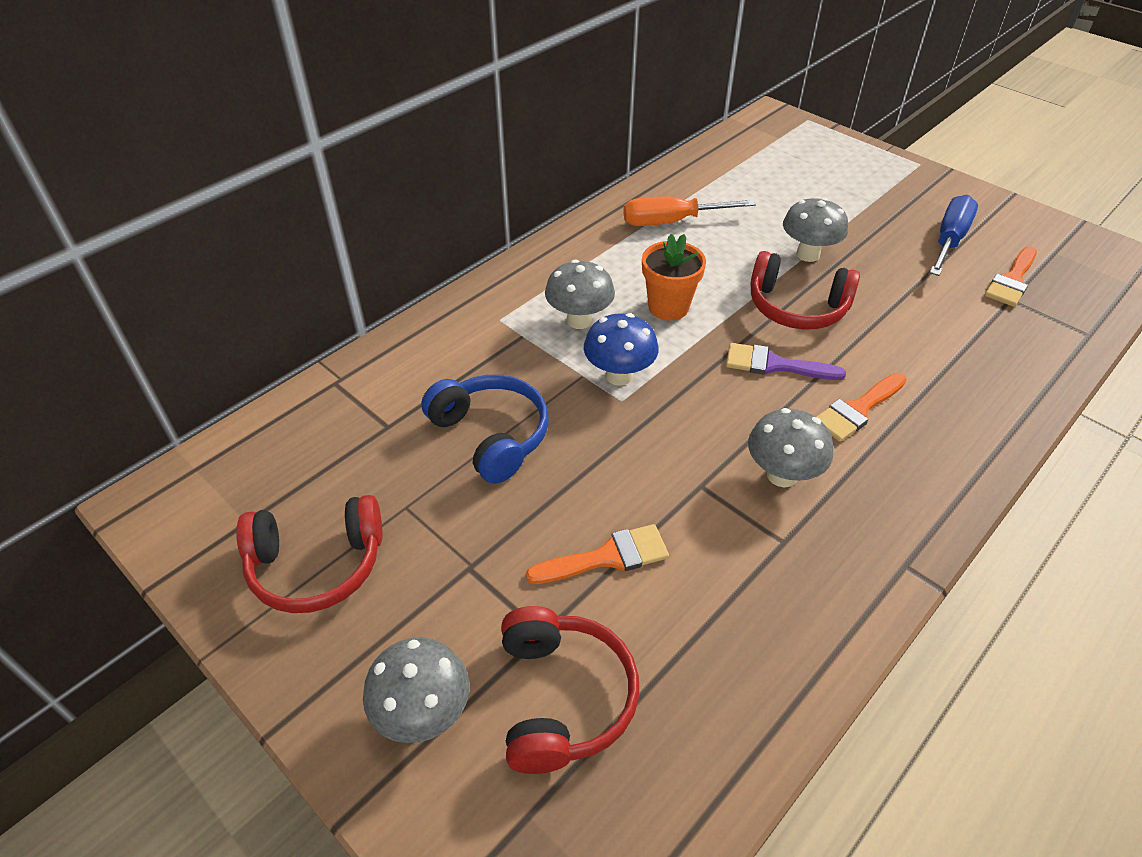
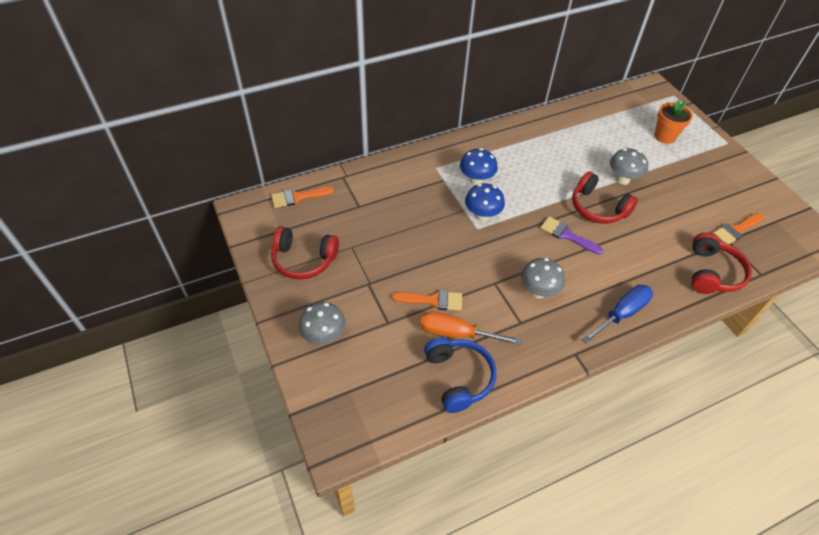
camera: 20 degrees right, 5 degrees up
blue headphones [421,375,549,484] -> blue headphones moved to [424,337,496,413]
red headphones [501,606,639,774] -> red headphones moved to [692,232,752,294]
grey mushroom [545,259,615,329] -> blue mushroom [460,148,498,185]
orange screwdriver [623,197,756,226] -> orange screwdriver moved to [420,311,521,345]
orange flower pot [642,234,706,320] -> orange flower pot moved to [654,100,693,144]
orange brush [816,373,907,442] -> orange brush moved to [271,187,334,208]
blue screwdriver [930,195,978,276] -> blue screwdriver moved to [582,285,653,344]

